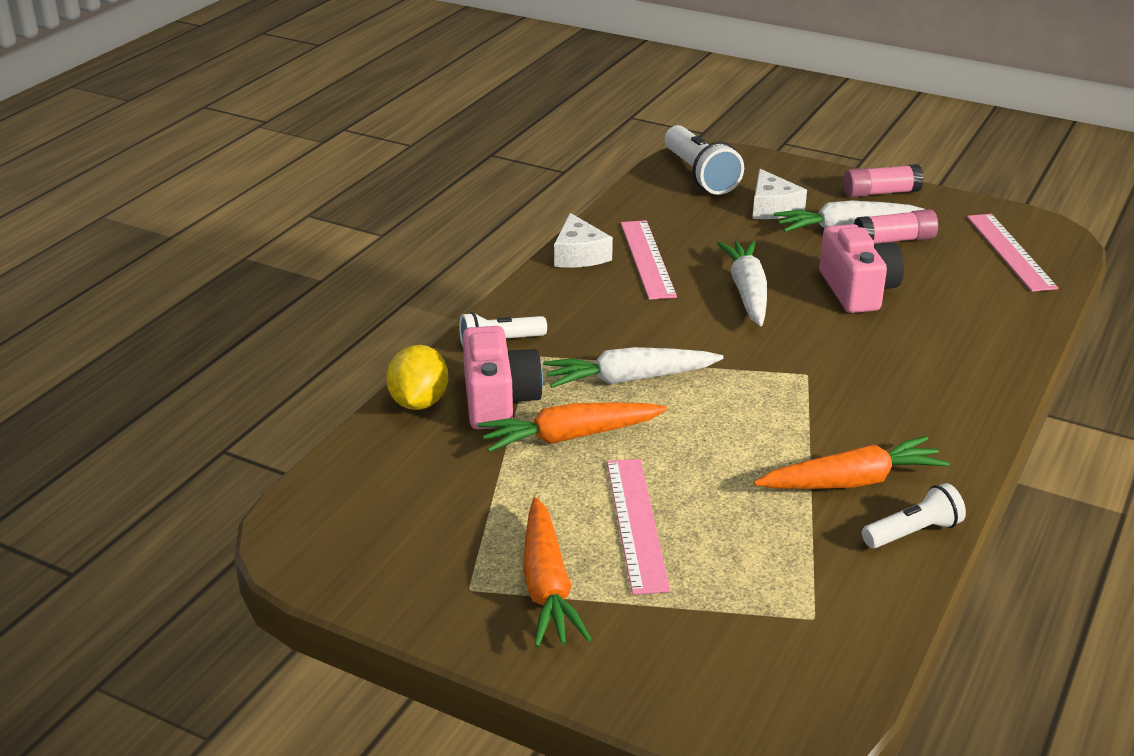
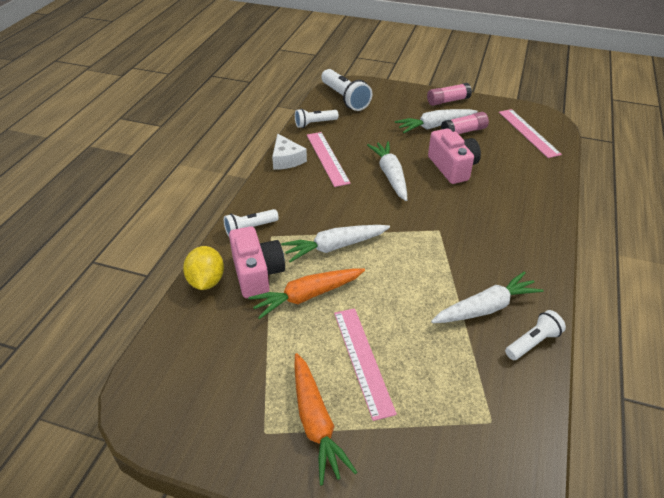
camera: 10 degrees left, 10 degrees up
white cheese [753,169,807,219] -> none
orange carrot [754,436,949,489] -> white carrot [431,271,544,323]
none -> white flashlight [295,108,339,128]

